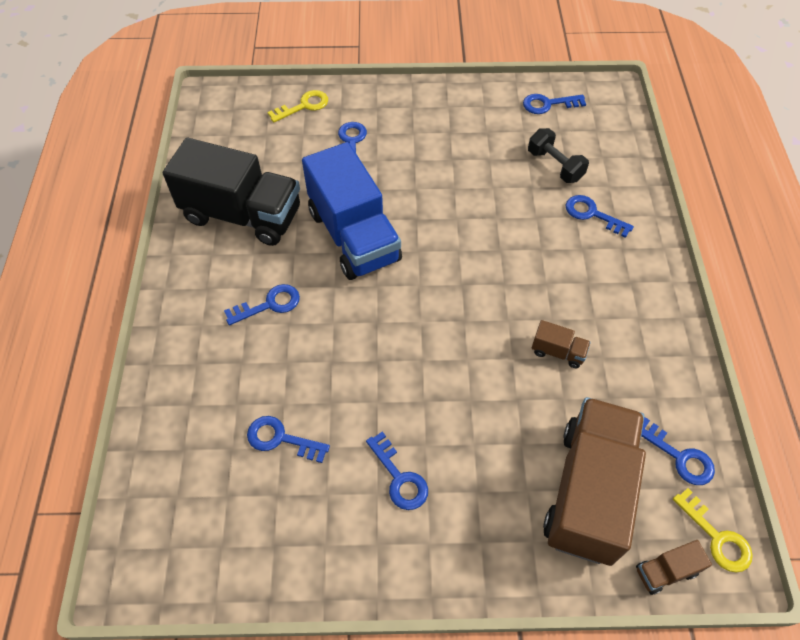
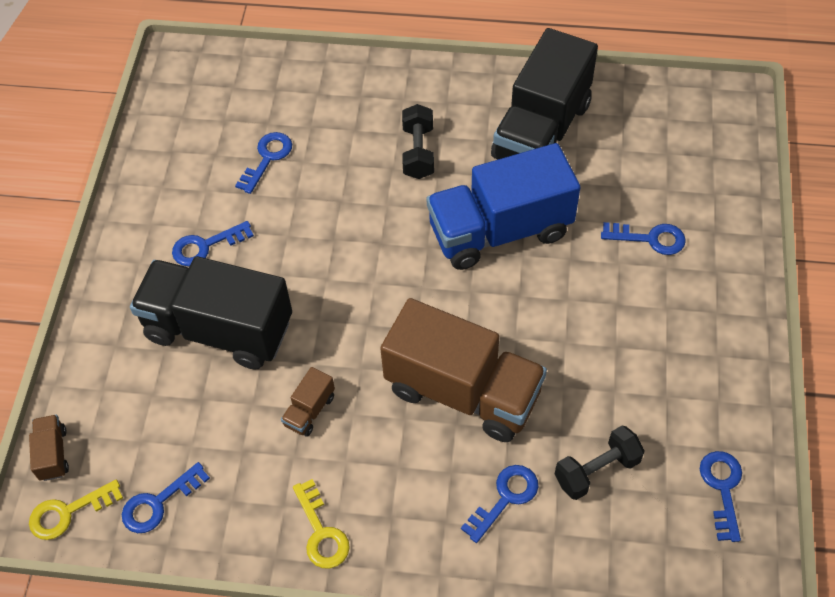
camera: 100 degrees right, 0 degrees up
blue key [224,284,300,325] -> black dumbbell [402,104,434,179]
yellow key [268,90,328,122] -> yellow key moved to [293,479,350,568]
brown truck [543,397,646,566] -> brown truck moved to [380,298,547,442]
none -> black truck [130,256,292,369]

